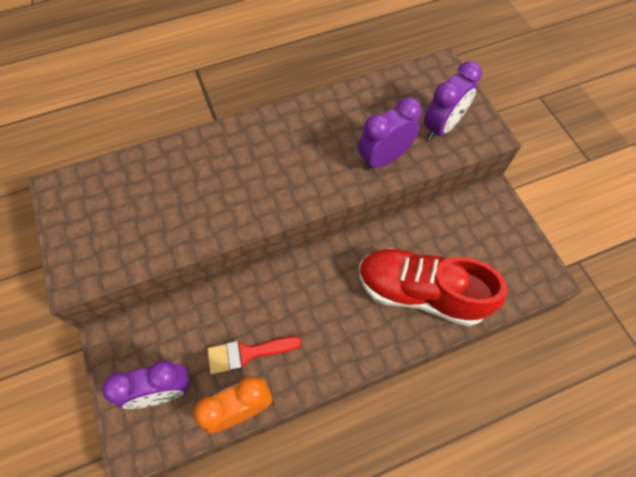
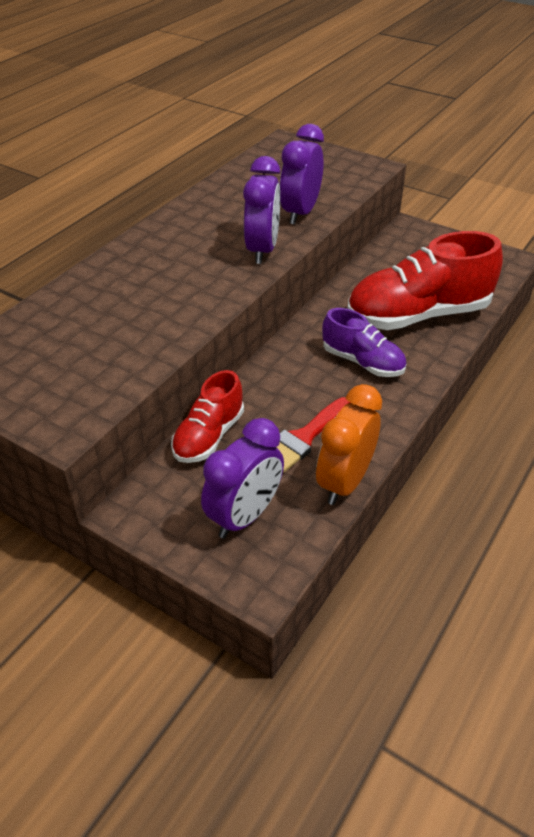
camera: 35 degrees left, 20 degrees down
purple clock [424,61,482,140] -> purple clock moved to [243,156,280,264]
none -> red shoe [171,370,244,463]
none -> purple shoe [322,308,406,377]

